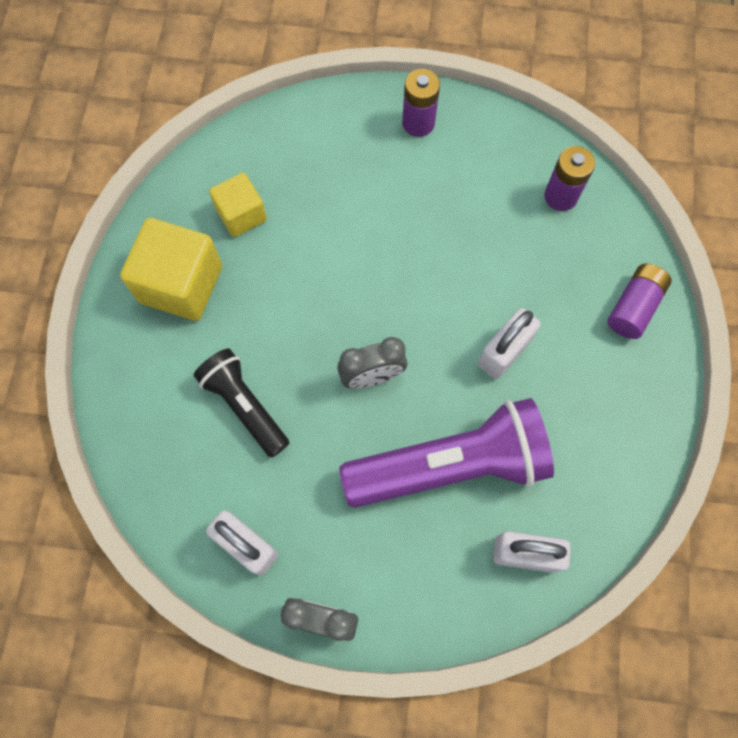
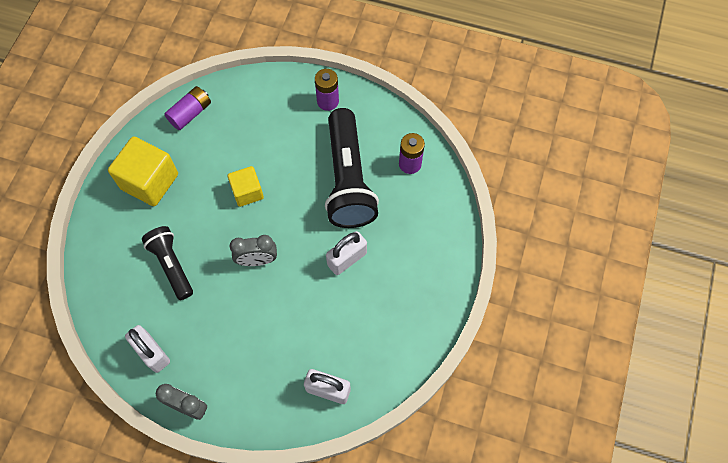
camera: 10 degrees right, 5 degrees down
yellow cube [209,173,267,237] -> yellow cube moved to [228,166,264,207]
purple flashlight [339,398,554,508] -> none
purple battery [607,264,672,339] -> purple battery moved to [165,86,211,130]
none -> black flashlight [325,108,379,228]

